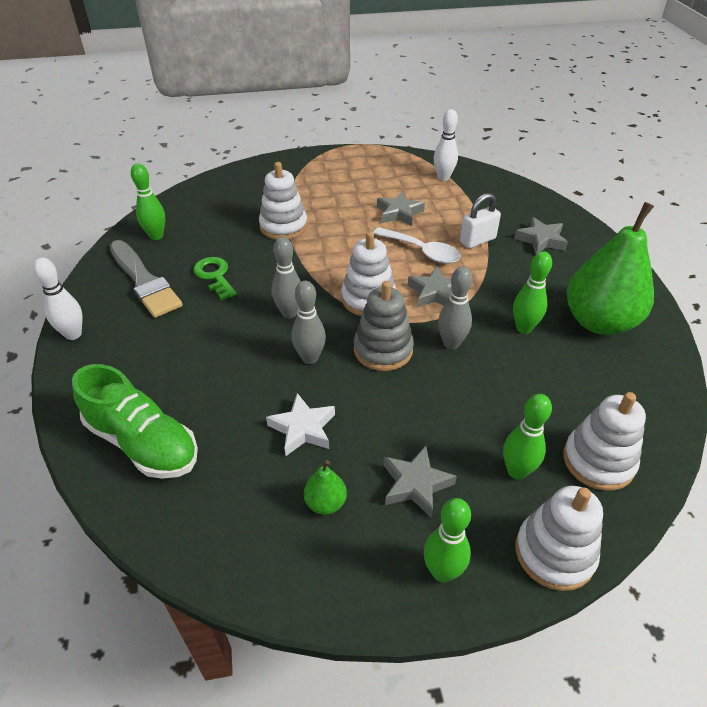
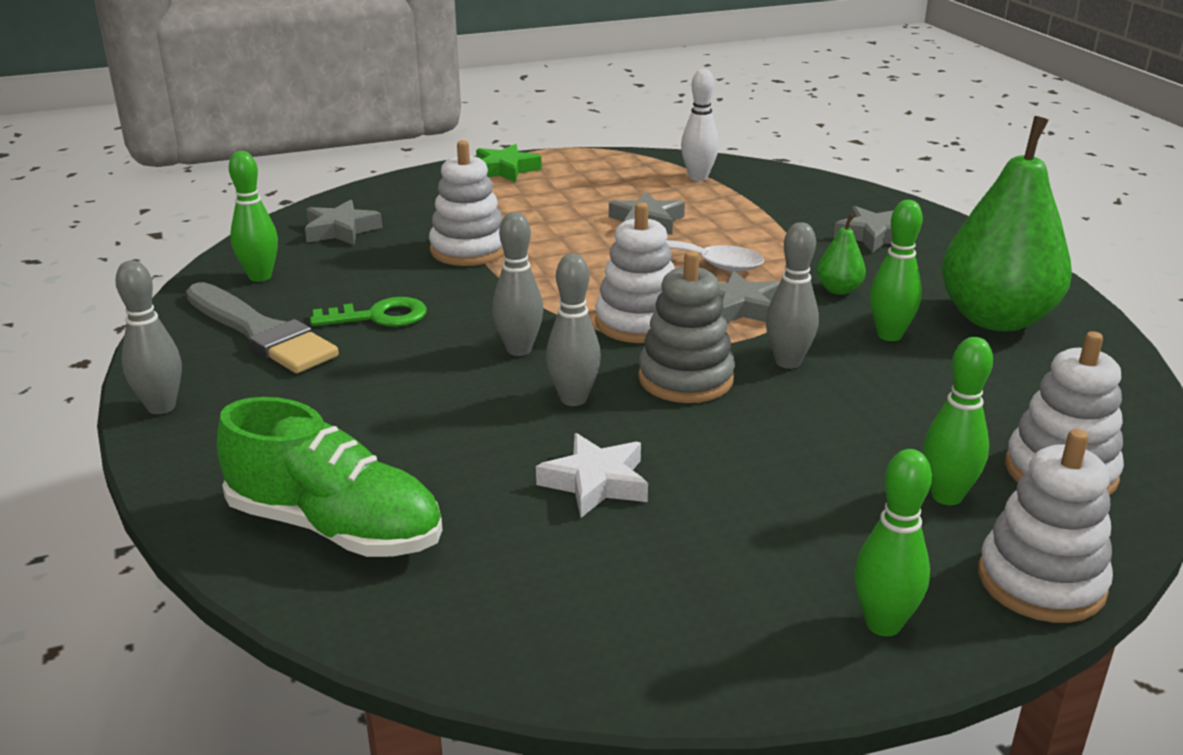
camera: 10 degrees left, 15 degrees down
white bowling pin [33,257,82,340] -> grey bowling pin [115,260,182,414]
green key [193,257,237,300] -> green key turned 120 degrees clockwise [310,297,427,327]
green pear [304,460,347,515] -> green pear moved to [817,214,866,295]
grey star [383,446,457,517] -> grey star moved to [305,200,382,245]
white padlock [460,193,501,248] -> none
none -> green star [476,144,542,183]

